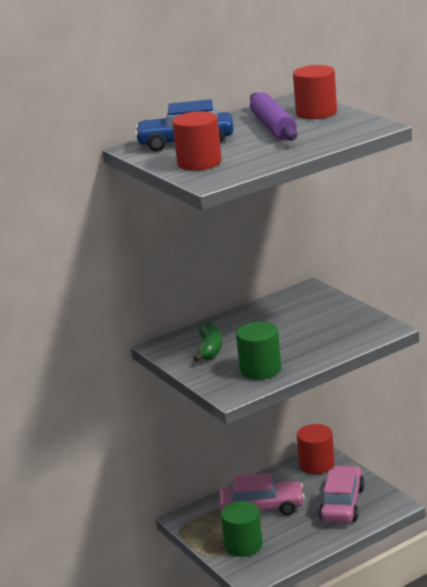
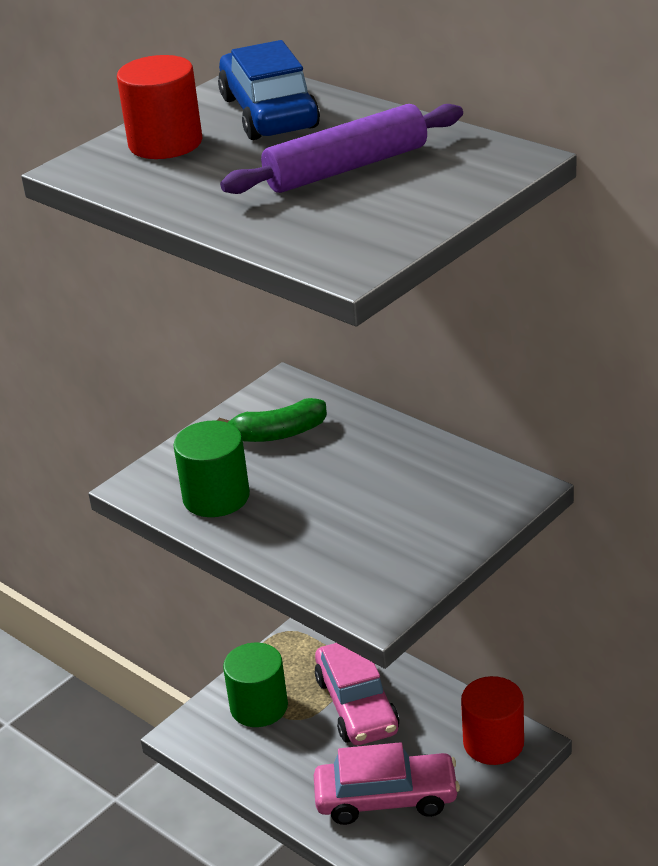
camera: 75 degrees right, 10 degrees up
red cylinder [293,65,337,119] -> none

